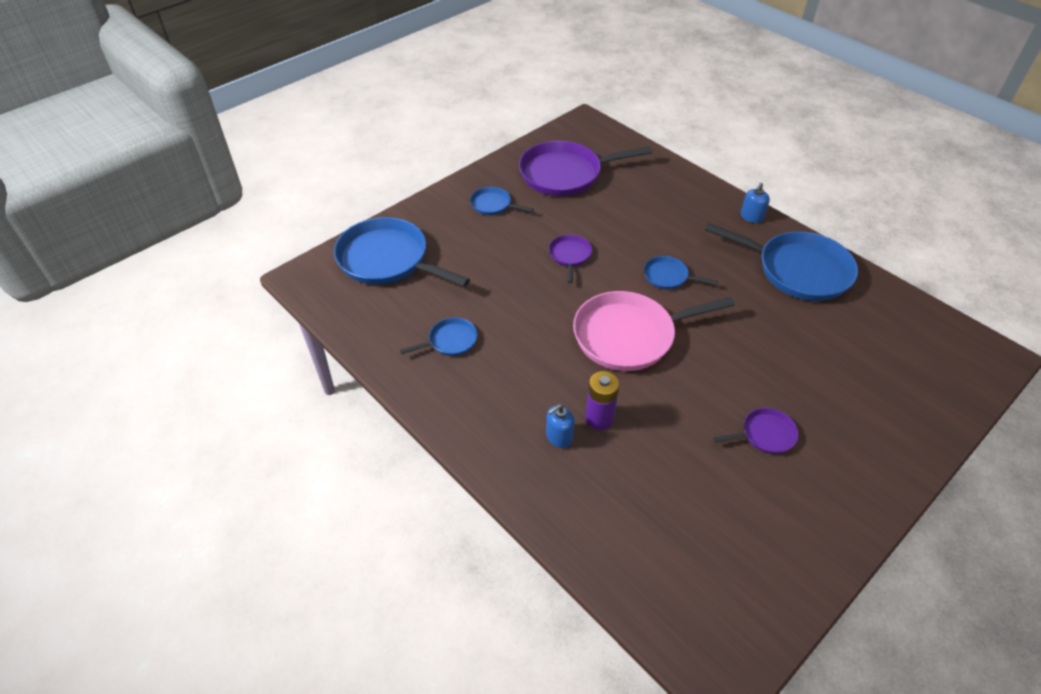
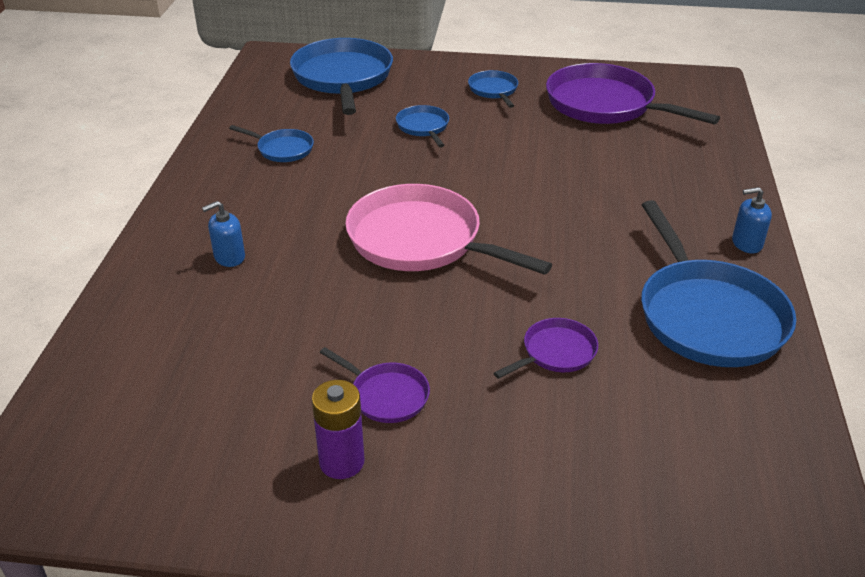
camera: 50 degrees right, 10 degrees down
blue soap dispenser [546,404,575,448] -> blue soap dispenser turned 45 degrees counterclockwise [202,201,245,267]
purple pan [549,235,592,283] -> purple pan moved to [494,318,598,379]
purple battery [585,371,619,430] -> purple battery moved to [312,380,364,479]
blue pan [644,256,718,289] -> blue pan moved to [396,105,449,147]

